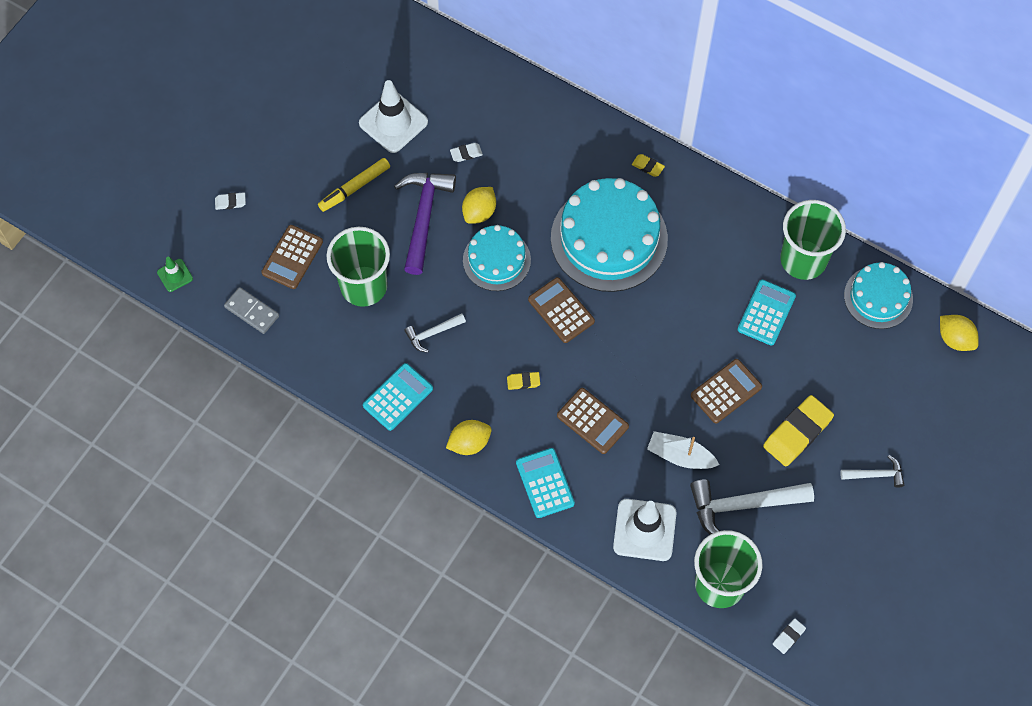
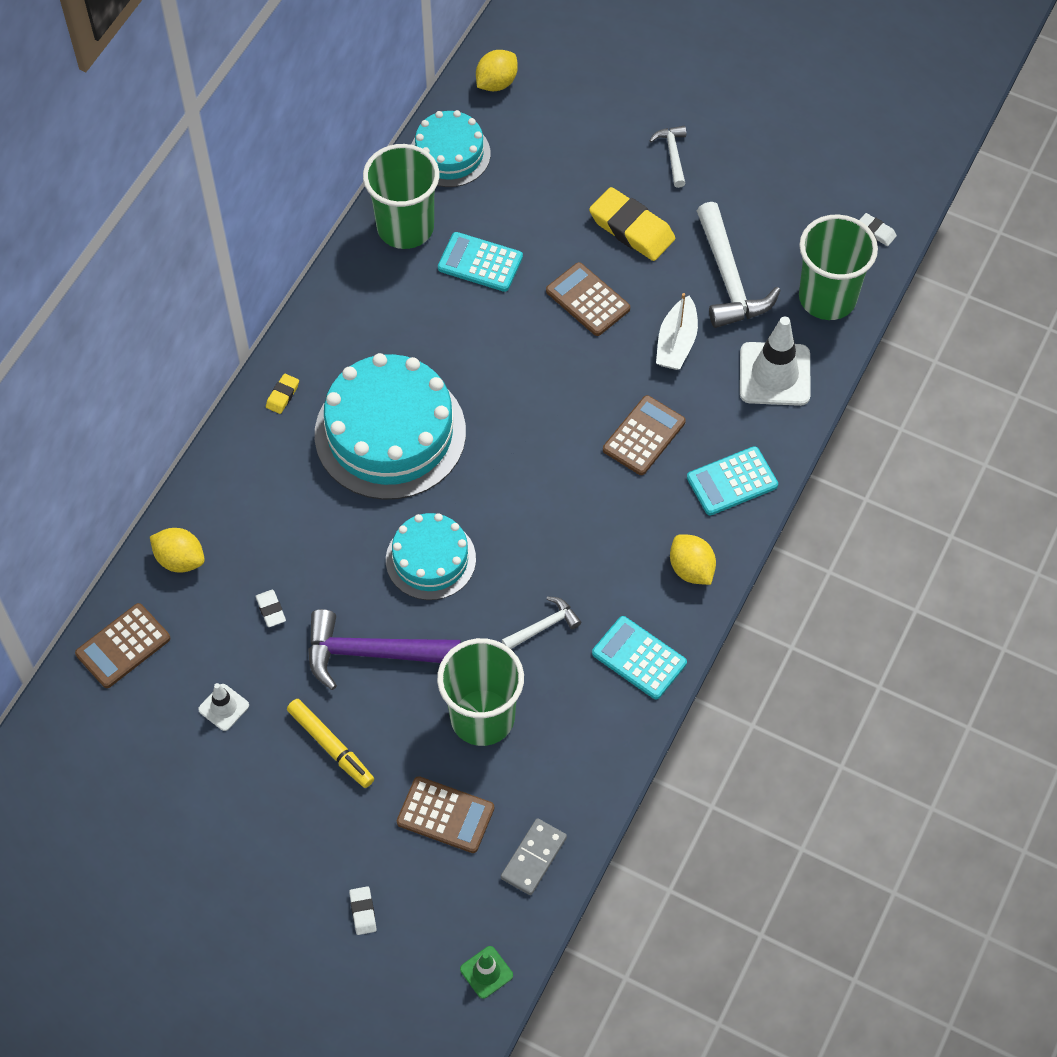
camera: 95 degrees left, 5 degrees down
white traffic cone [359,80,428,153] -> white traffic cone [198,683,249,731], size x0.51
white hammer [404,314,466,353] -> white hammer turned 90 degrees counterclockwise [502,596,581,649]
yellow lemon [462,187,496,224] -> yellow lemon moved to [150,528,205,573]
yellow eraser [507,372,540,390] -> none
brown calculator [528,277,595,343] -> brown calculator moved to [75,603,170,688]

